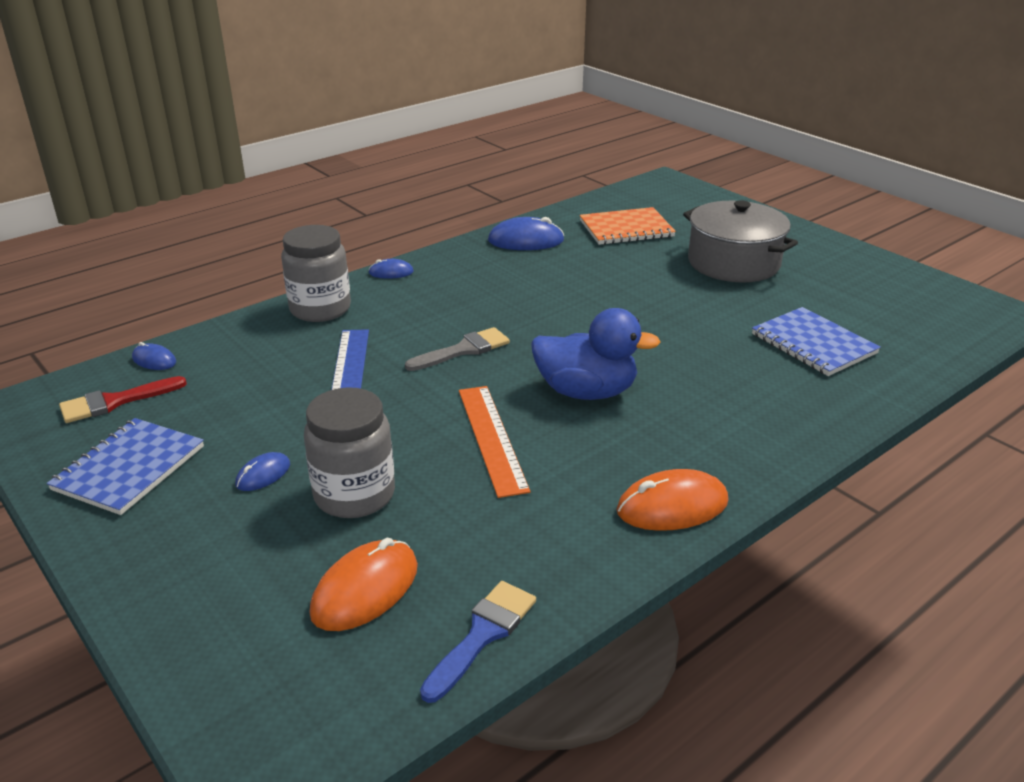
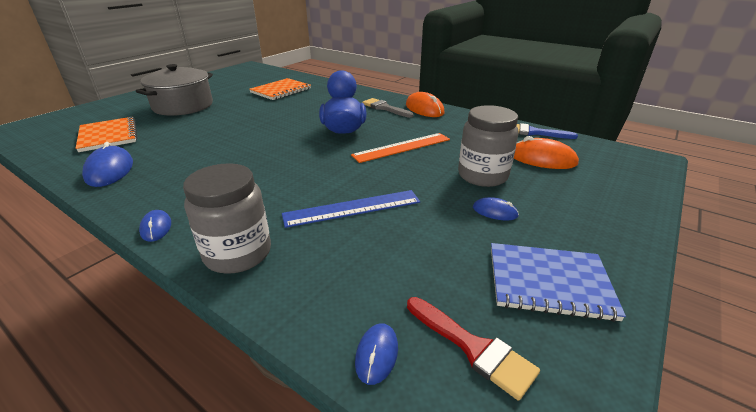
camera: 105 degrees left, 0 degrees up
grey brush [405,327,510,371] -> grey brush moved to [362,98,413,118]
blue notebook [752,307,881,376] -> orange notebook [249,78,311,100]

